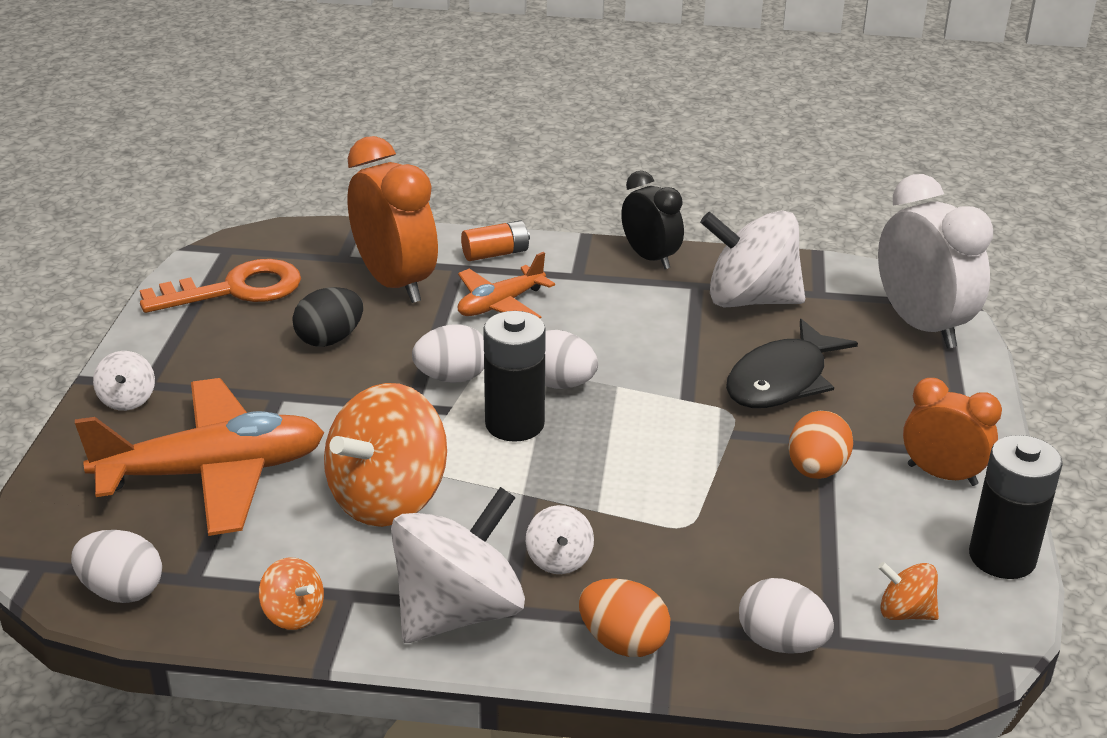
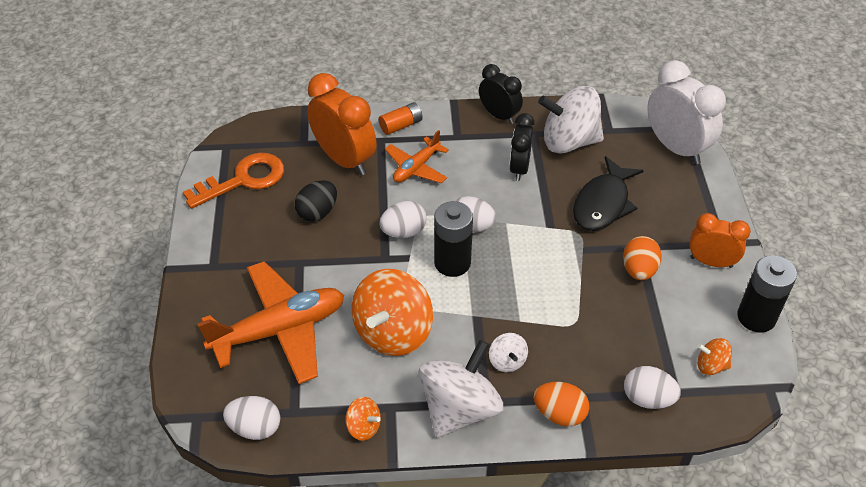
camera: 10 degrees left, 15 degrees up
white spinning top [93,351,155,411] -> none
none -> black clock [509,113,535,181]

